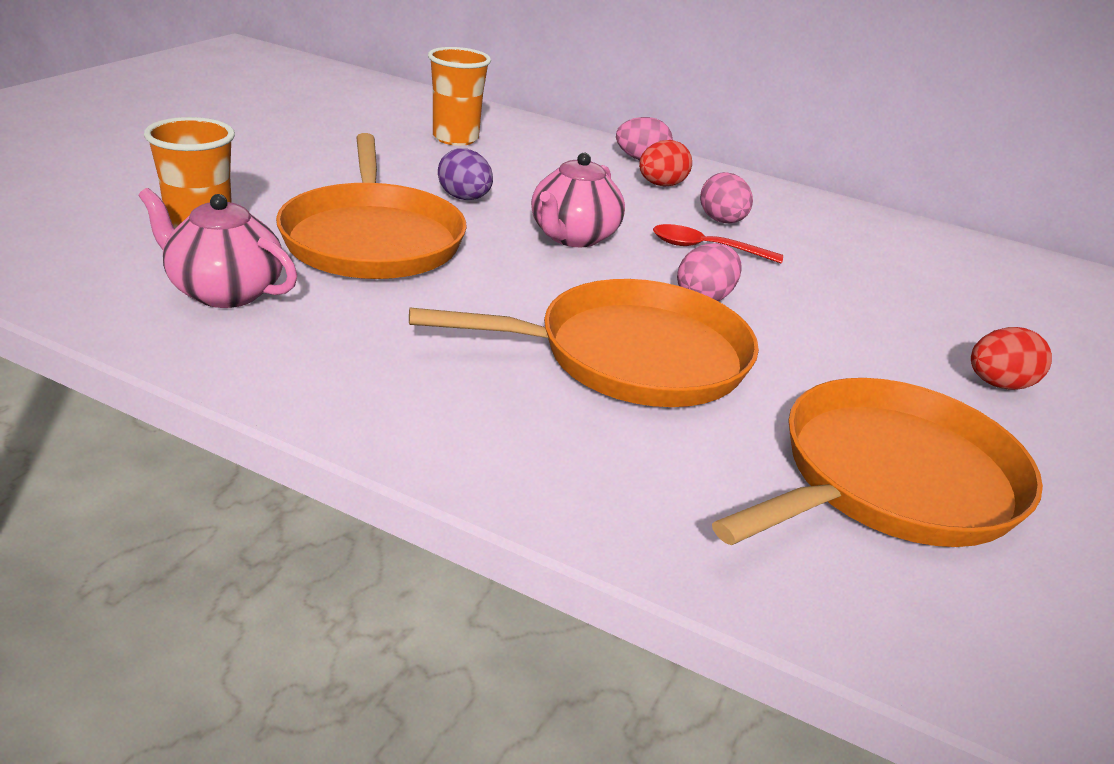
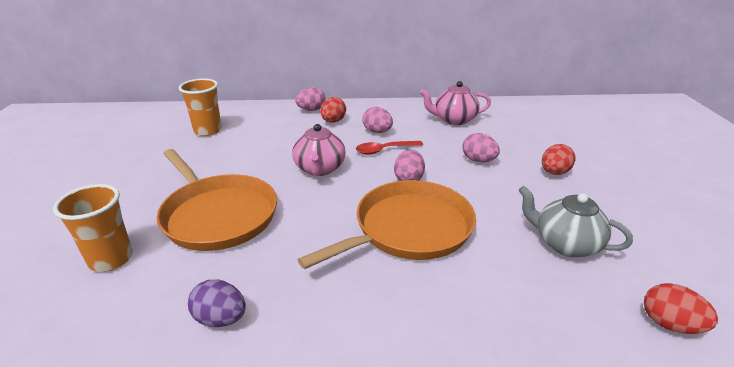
camera: 25 degrees left, 0 degrees up
pink teapot [139,188,297,308] -> pink teapot moved to [420,81,491,125]
purple egg [438,148,493,200] -> purple egg moved to [188,279,246,327]
orange pan [712,378,1043,547] -> grey teapot [518,186,633,257]
none -> pink egg [462,133,500,162]
none -> red egg [644,283,718,334]

